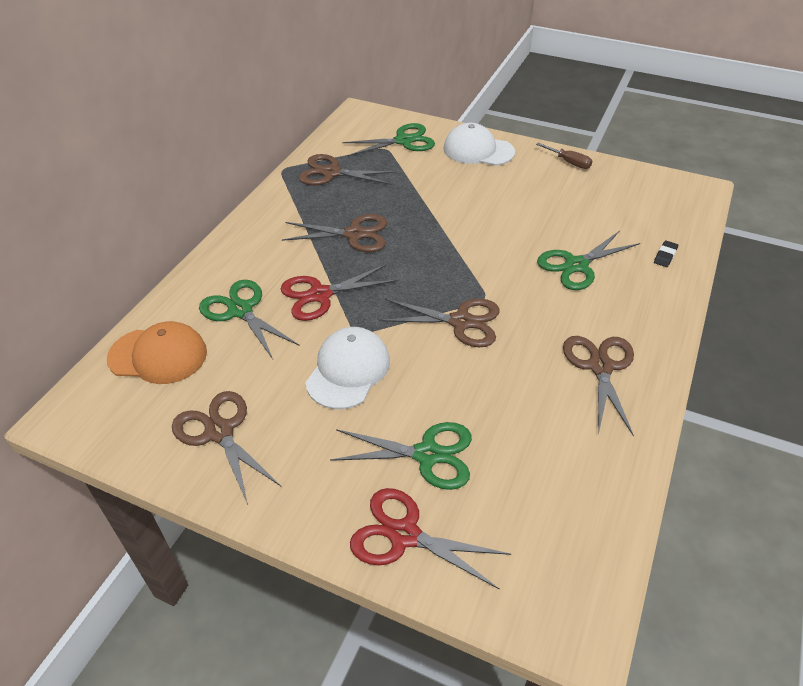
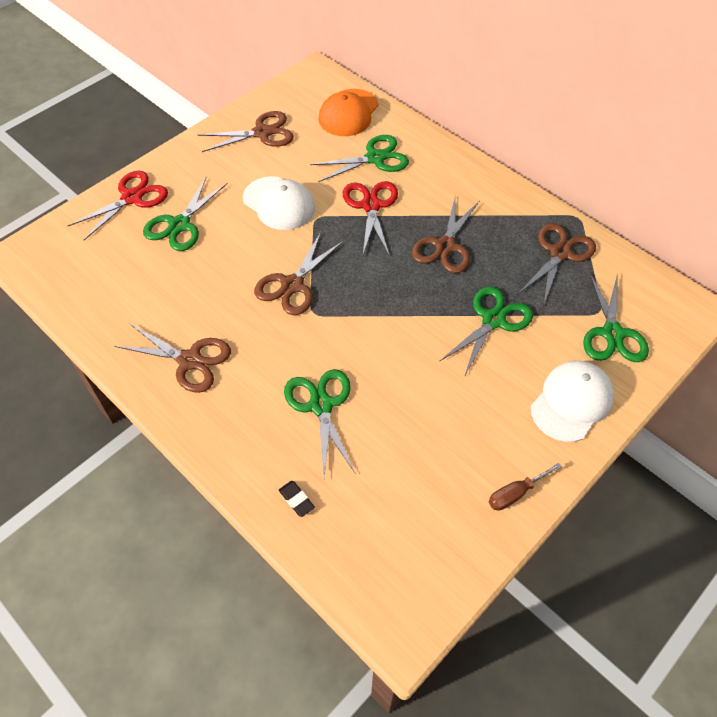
camera: 110 degrees right, 10 degrees up
none -> green scissors [439,286,533,377]

